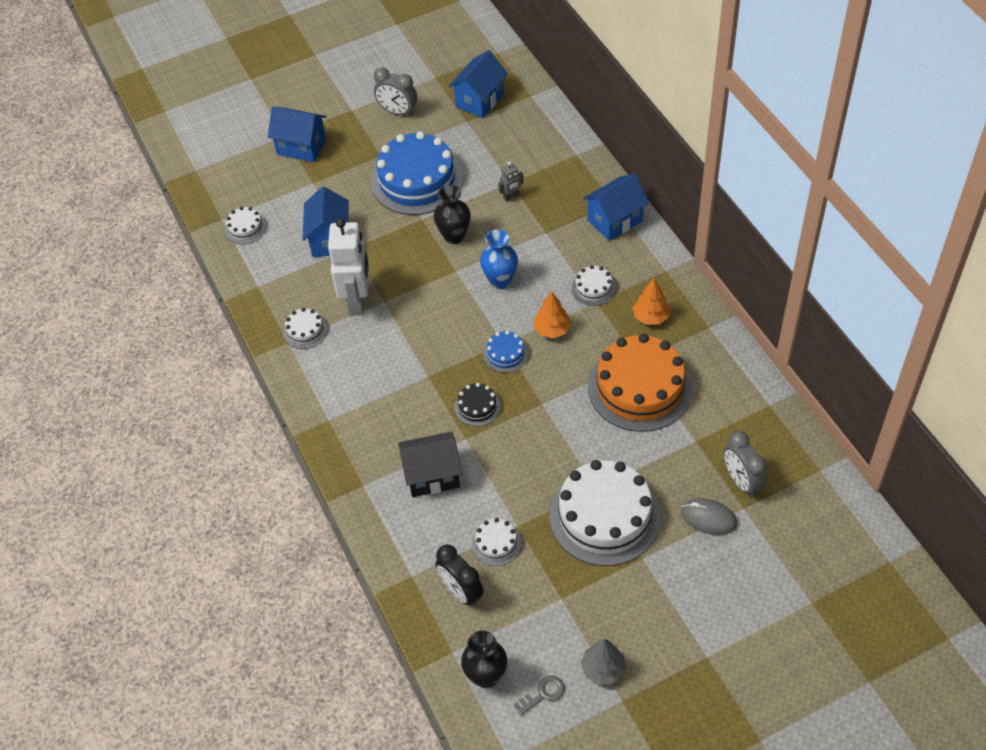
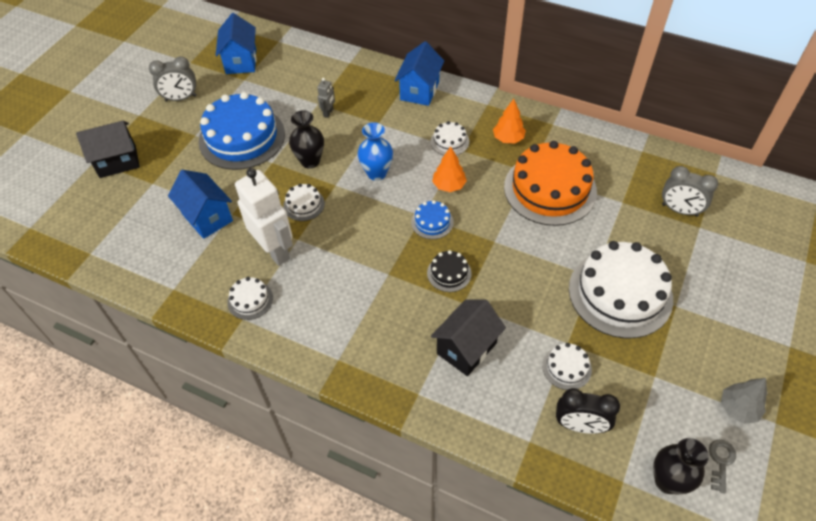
camera: 40 degrees left, 0 degrees up
white cake [225,207,267,244] -> white cake moved to [283,184,325,221]
blue house [268,106,326,162] -> black house [76,121,140,178]
grey mouse [681,498,737,535] -> none

